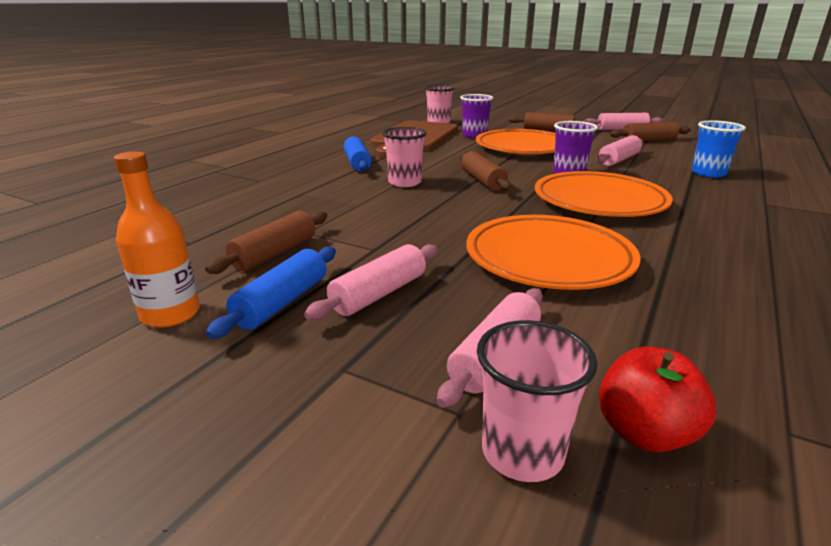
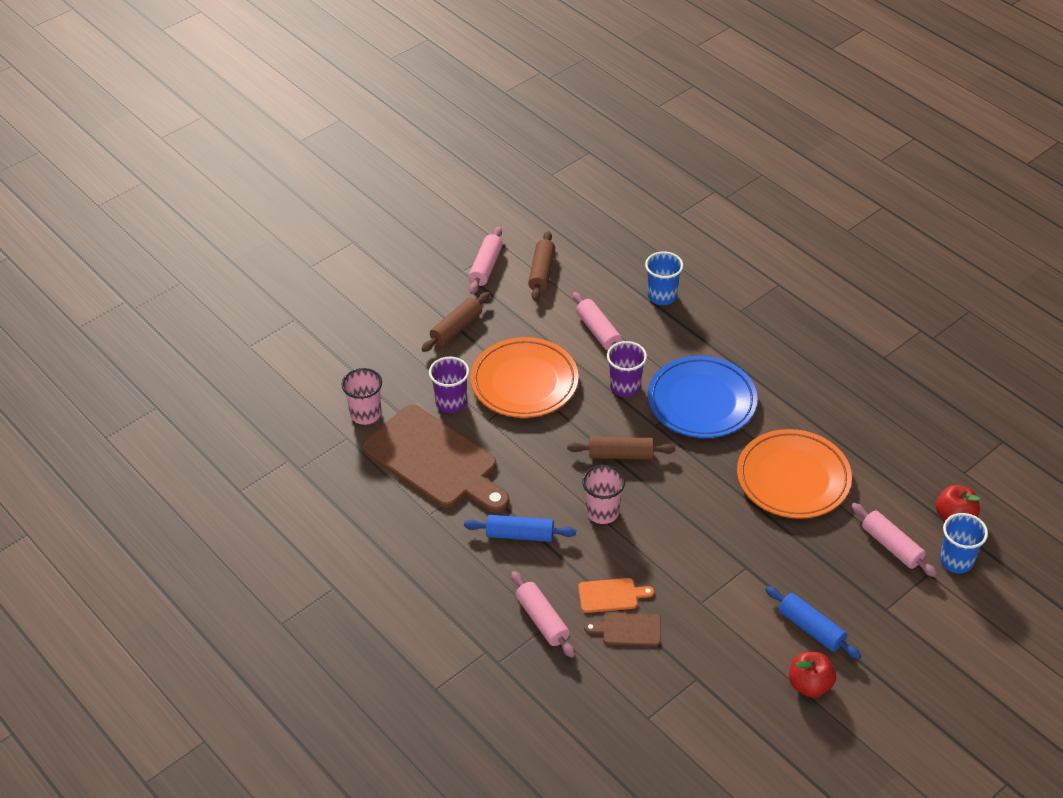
camera: 70 degrees left, 20 degrees up
orange bottle [114,152,200,327] -> red apple [789,652,836,698]
brown rolling pin [205,211,327,274] -> none
pink rolling pin [304,244,438,320] -> pink rolling pin moved to [511,571,575,658]
pink cup [477,320,598,482] -> blue cup [940,513,988,573]
orange plate [535,171,673,217] -> blue plate [647,356,758,438]
none -> orange cutting board [578,578,654,613]
none -> brown cutting board [584,612,661,646]

